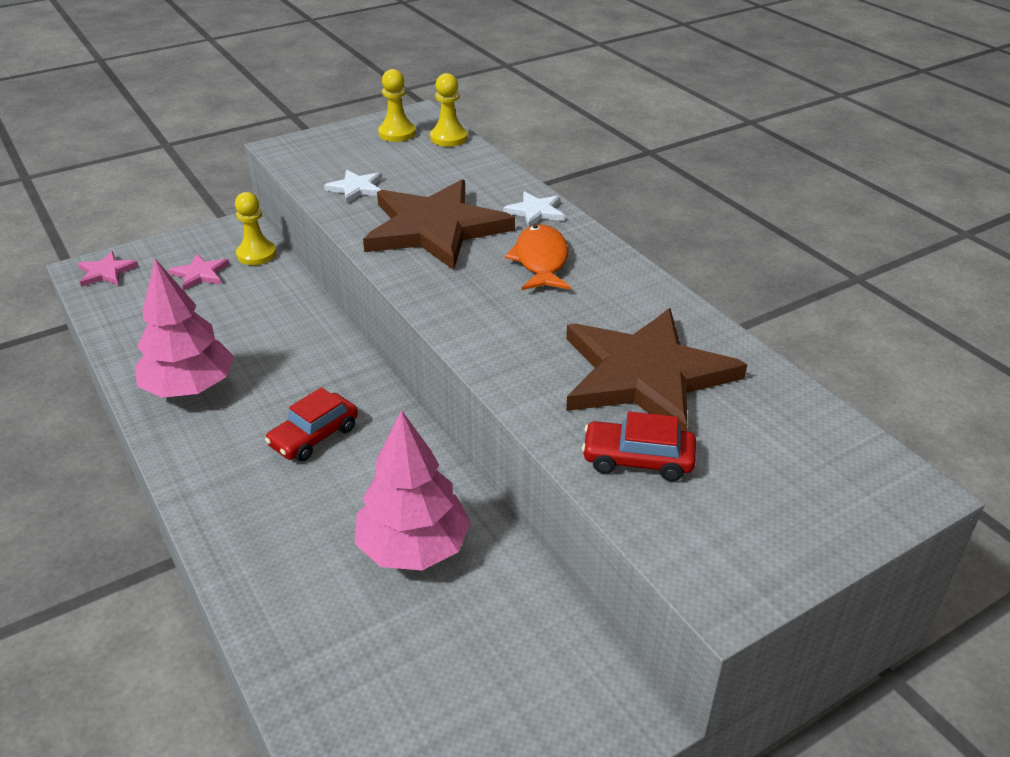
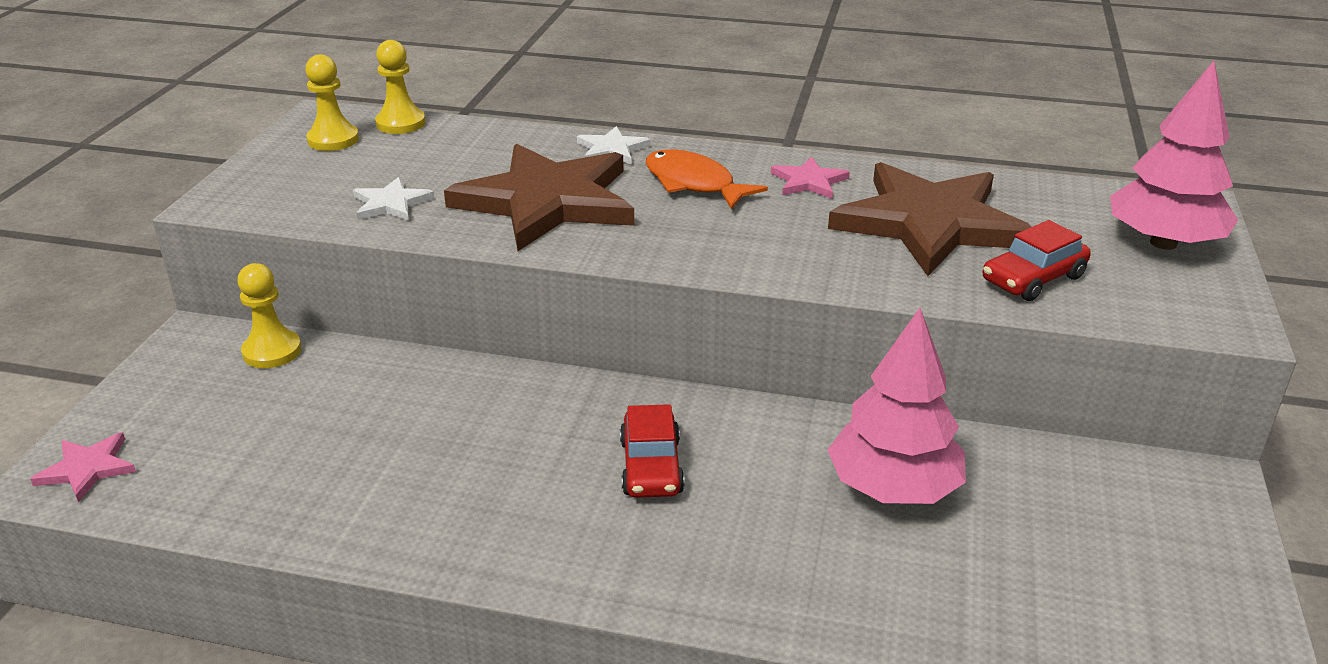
camera: 45 degrees left, 5 degrees down
pink tree [135,259,234,398] -> pink tree moved to [1110,61,1238,250]
pink star [168,254,229,291] -> pink star moved to [771,156,850,199]

